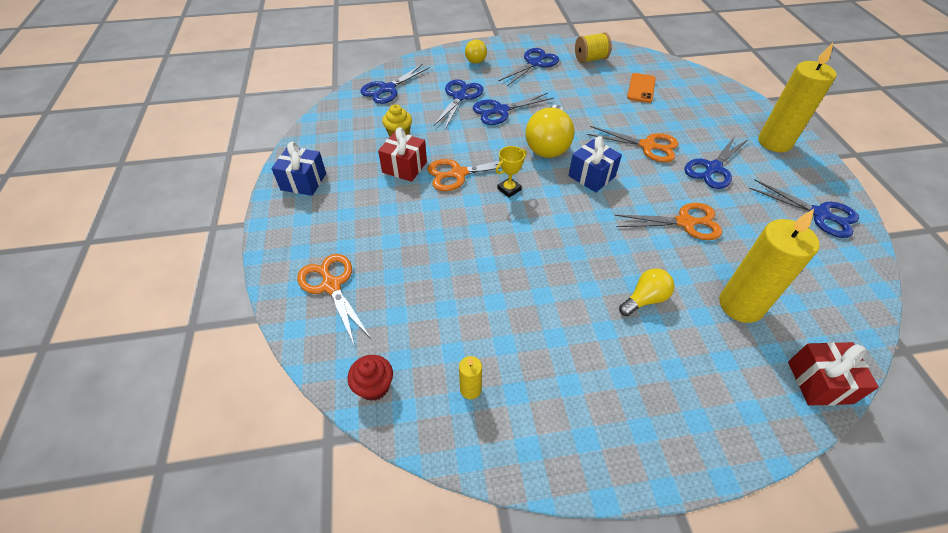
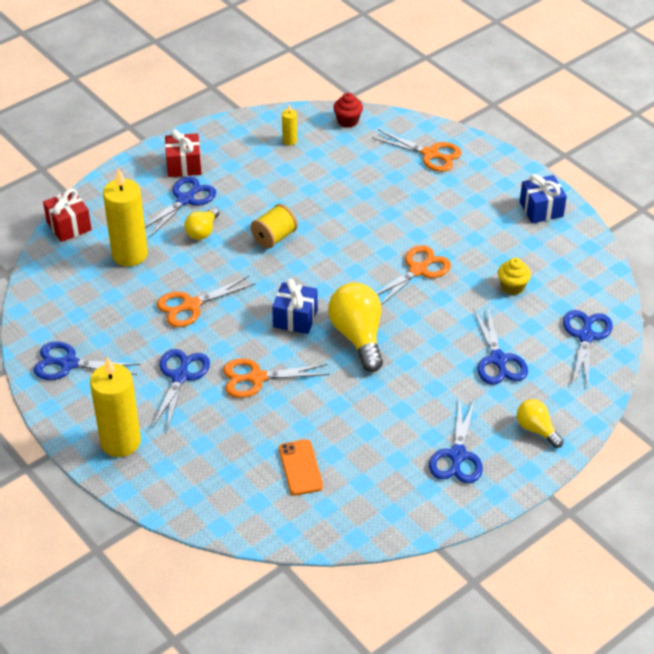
camera: 150 degrees right, 5 degrees down
red gift [378,127,427,182] -> red gift moved to [165,130,202,177]
blue scissors [473,93,554,125] -> blue scissors moved to [145,176,216,238]
yellow trophy [496,146,527,198] -> none
yellow spool [575,32,612,63] -> yellow spool moved to [250,204,298,249]

